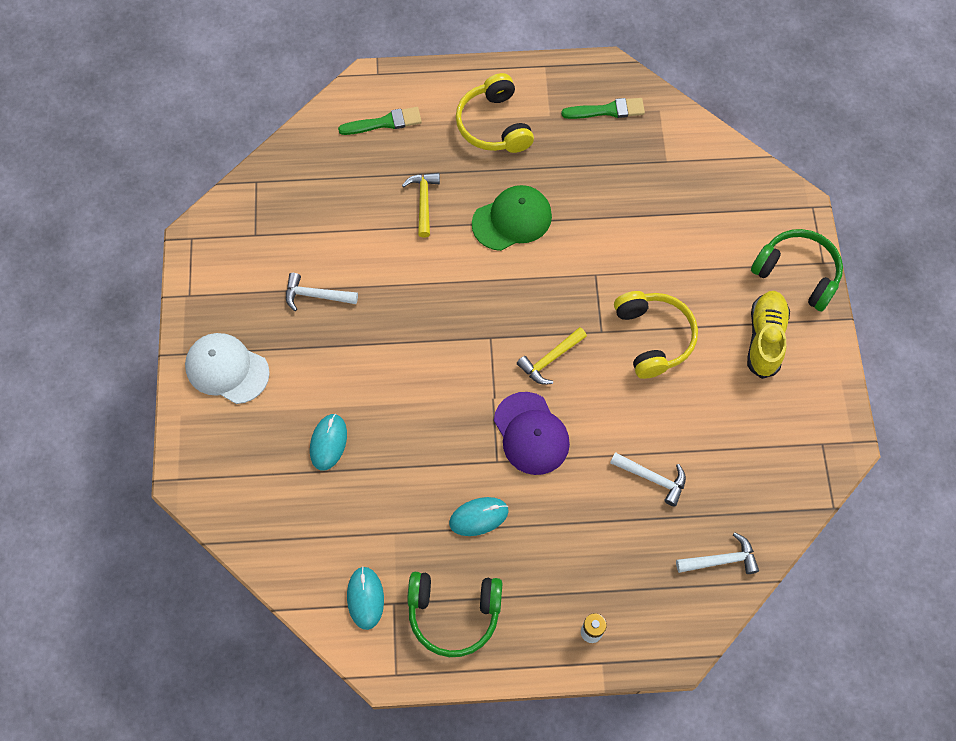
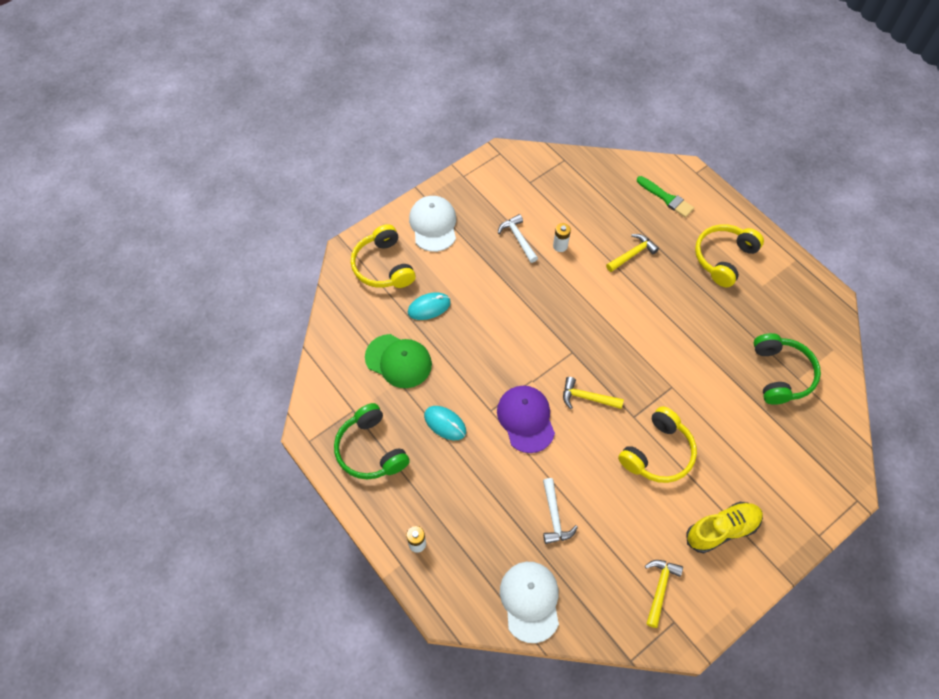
camera: 55 degrees right, 5 degrees down
turquoise mouse [347,566,384,630] -> none
green cap [472,185,552,251] -> green cap moved to [365,334,432,388]
purple cap [494,392,570,475] -> purple cap turned 135 degrees clockwise [497,386,555,453]
green brush [561,98,645,119] -> none
white hammer [676,532,759,574] -> white cap [500,562,559,643]
green headphones [751,229,843,312] -> green headphones moved to [754,333,821,405]
none -> yellow headphones [351,224,416,288]
none -> white battery [553,223,571,252]
none -> yellow hammer [645,560,683,628]

